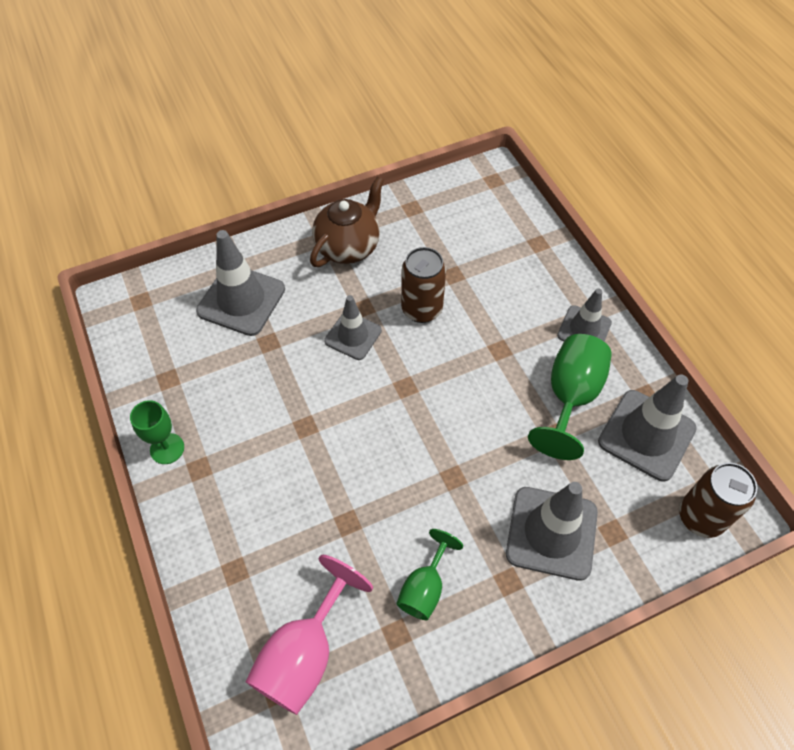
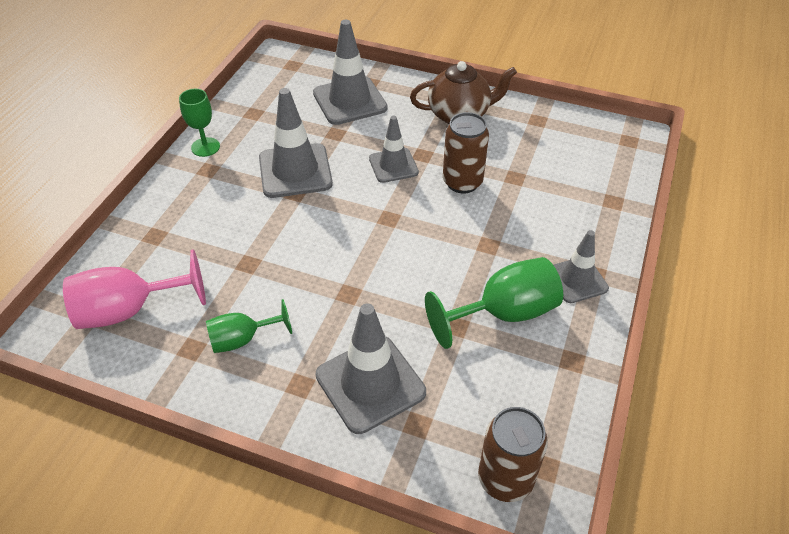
camera: 45 degrees right, 10 degrees down
grey traffic cone [598,375,697,481] -> grey traffic cone moved to [259,88,333,198]

